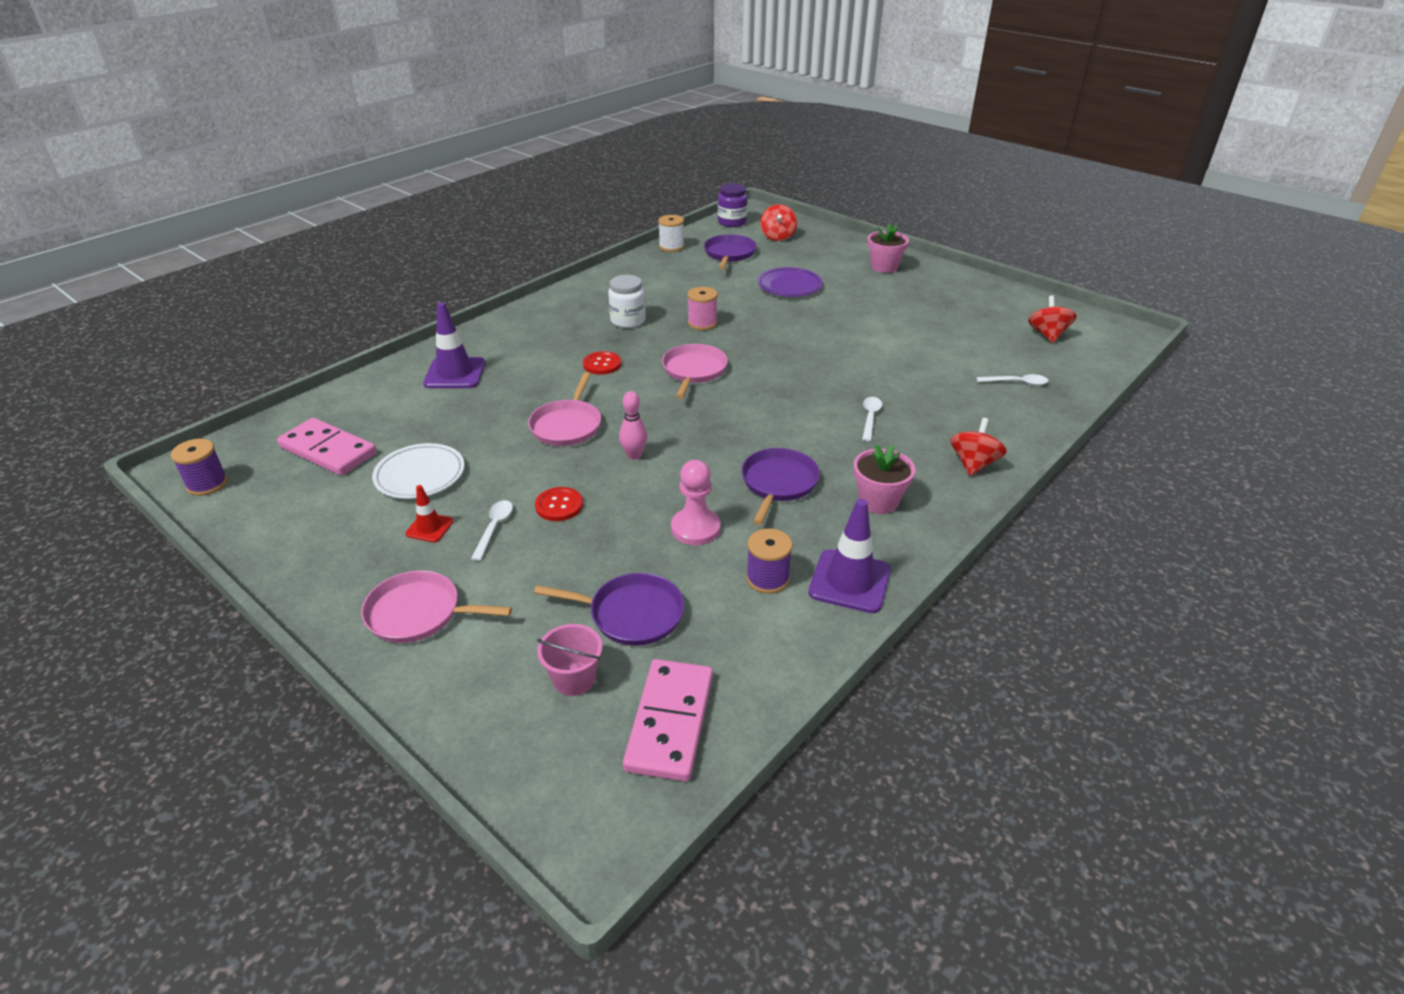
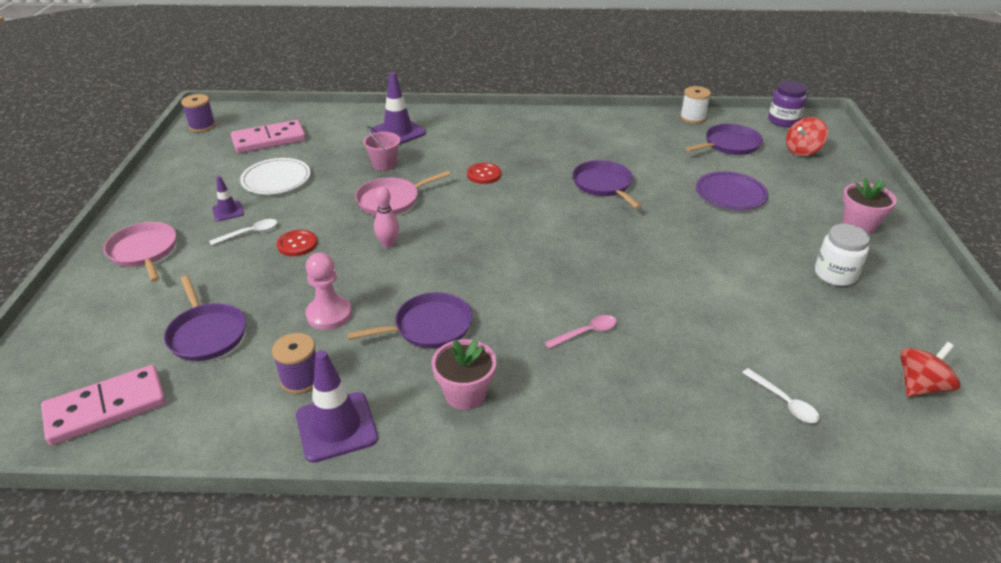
camera: 50 degrees right, 0 degrees up
pink domino [277,418,377,476] -> pink domino turned 75 degrees clockwise [231,120,306,153]
red traffic cone [405,485,453,542] -> purple traffic cone [212,176,244,221]
pink bucket [537,624,602,696] -> pink bucket moved to [363,126,400,171]
white jar [608,275,646,328] -> white jar moved to [815,224,870,286]
pink pan [662,344,728,399] -> none
pink spool [687,287,718,330] -> purple pan [573,160,642,209]
white spoon [862,397,882,441] -> pink spoon [545,315,617,349]
red spinning top [950,418,1007,476] -> none

